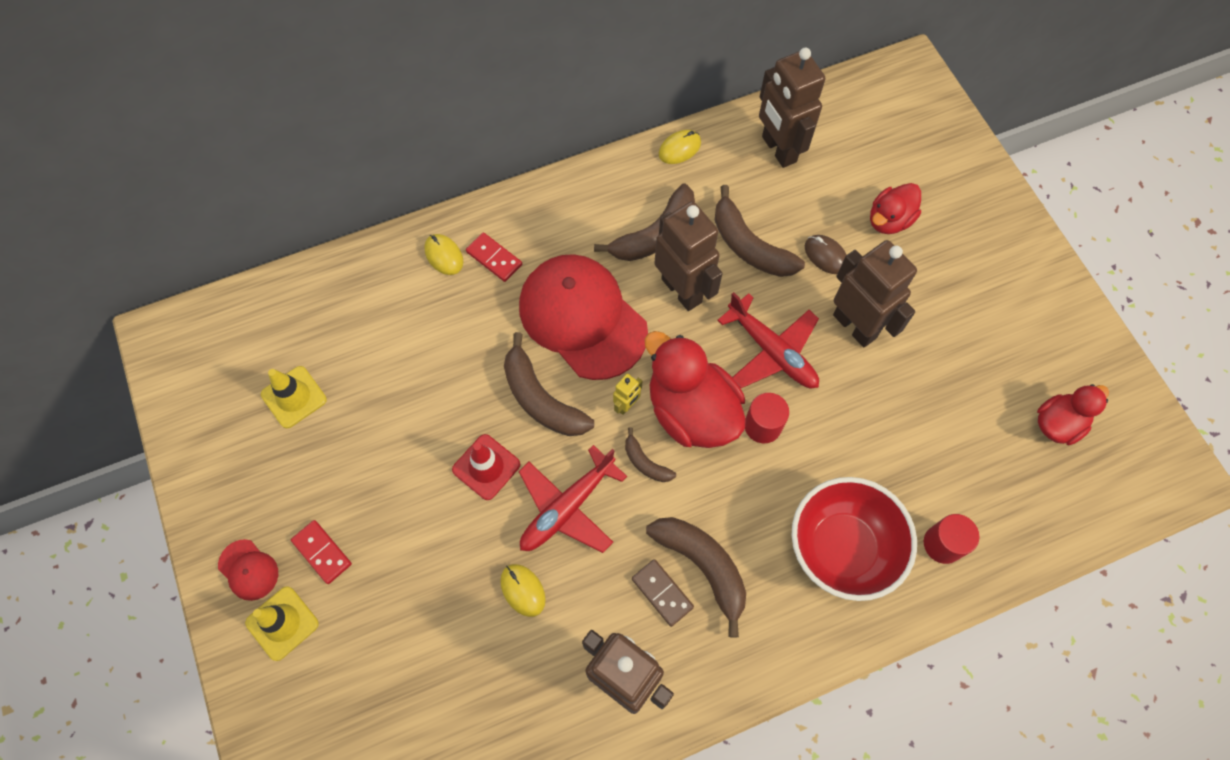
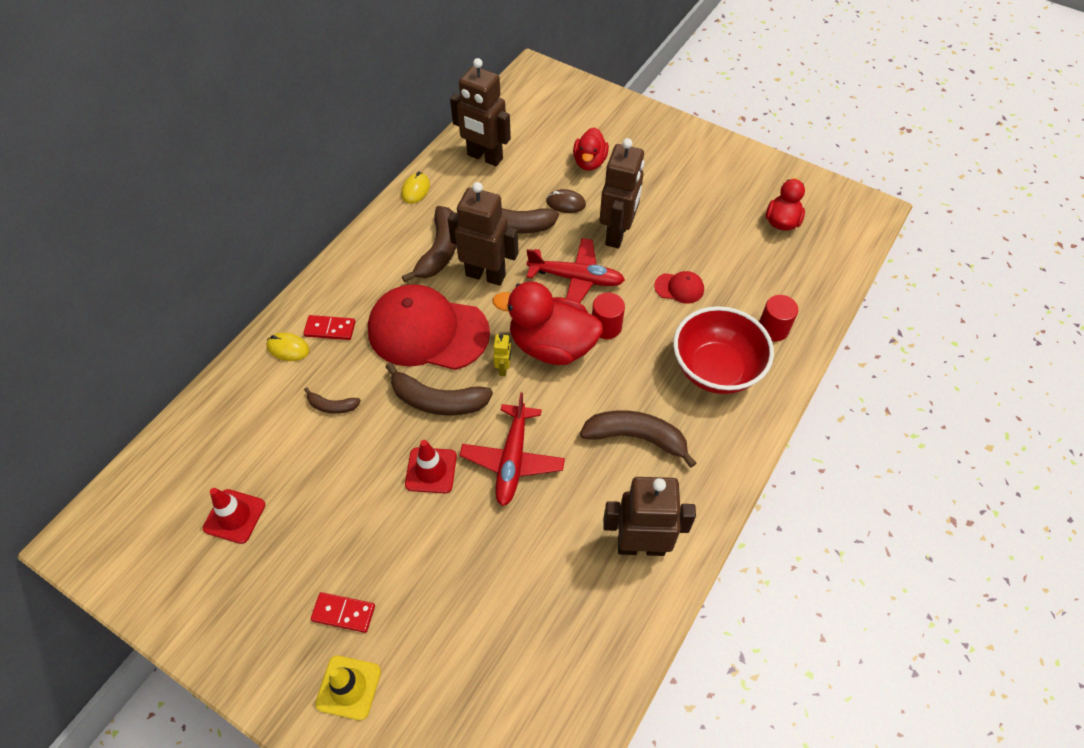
camera: 35 degrees left, 10 degrees down
red cap [218,539,278,601] -> red cap moved to [654,271,704,304]
yellow traffic cone [261,366,327,428] -> red traffic cone [203,488,265,544]
yellow mouse [500,564,546,617] -> none
brown banana [625,427,676,482] -> brown banana moved to [304,387,361,414]
brown domino [632,559,694,627] -> none
brown robot [833,240,917,347] -> brown robot turned 90 degrees clockwise [599,138,644,249]

